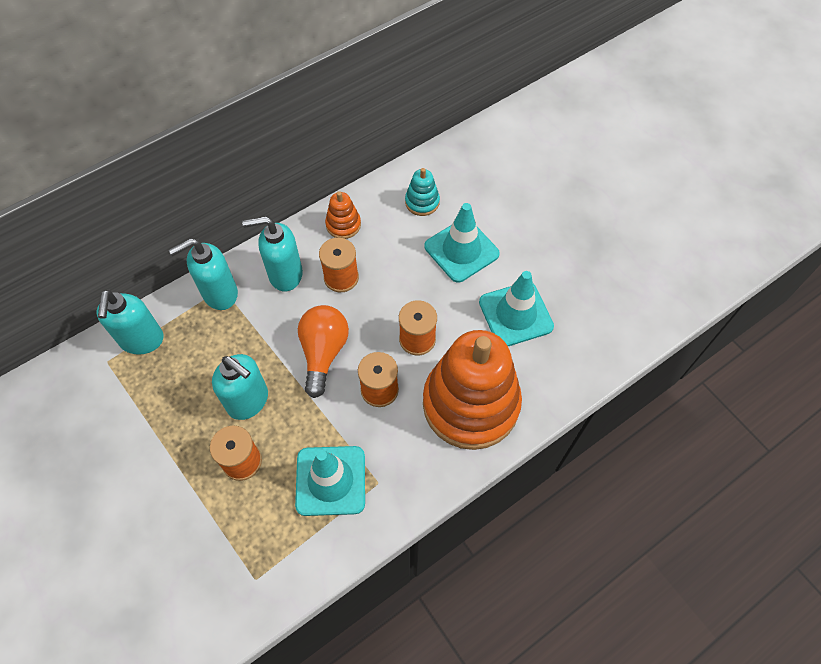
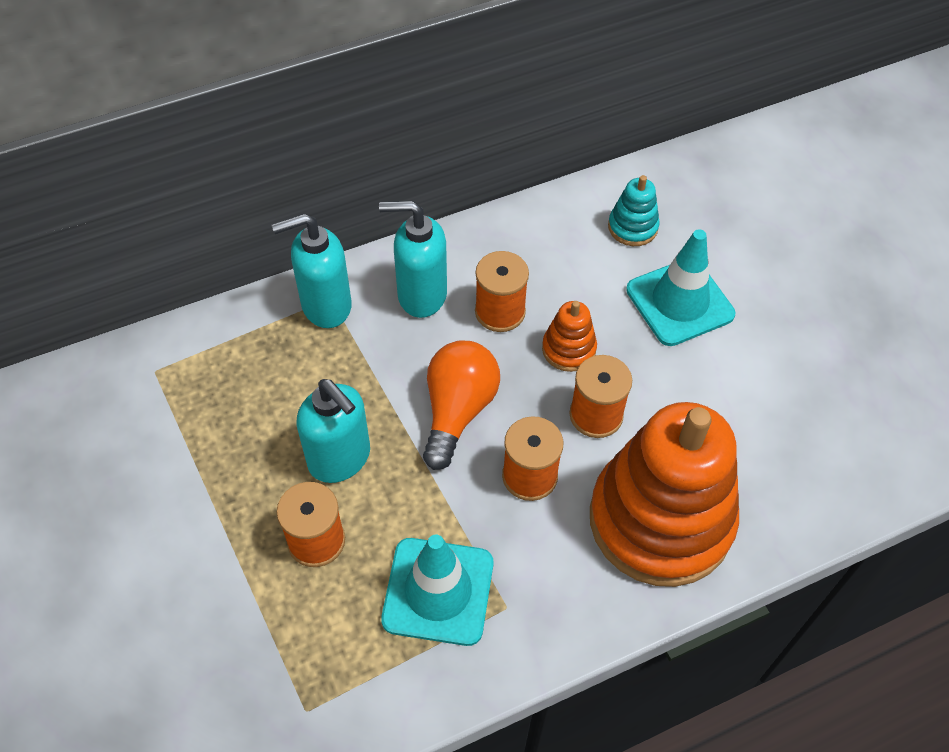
camera: 10 degrees right, 5 degrees down
turquoise soap dispenser [96,289,163,355] -> none
orange stacking toy [325,191,361,239] -> orange stacking toy moved to [542,301,597,372]
turquoise traffic cone [479,271,554,346] -> none

